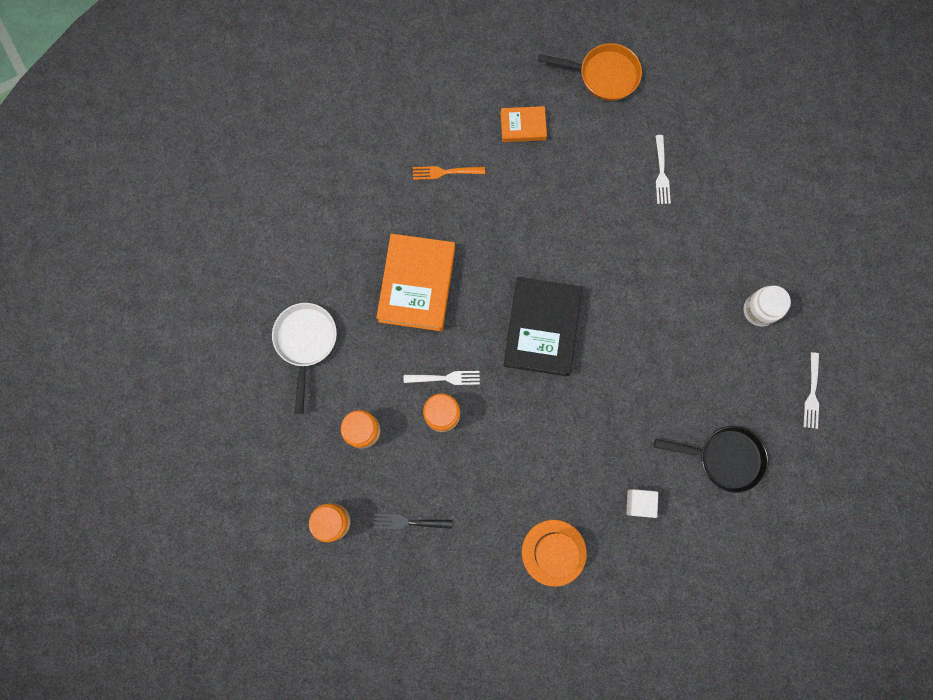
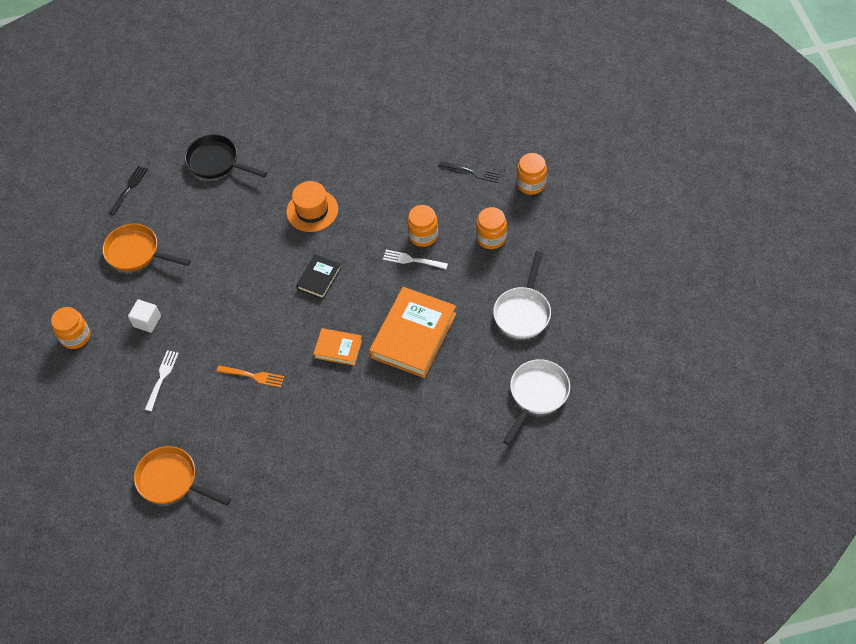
camera: 160 degrees left, 20 degrees down
orange fork [413,166,485,180] -> orange fork moved to [216,366,285,387]
orange book [501,106,547,142] -> orange book moved to [313,328,362,366]
black book [503,277,582,376] -> black book [296,254,341,299], size x0.52
orange hat [522,520,587,587] -> orange hat moved to [286,181,338,232]
white cube [627,489,658,518] -> white cube moved to [128,299,161,333]
white jar [743,286,791,327] -> orange pan [102,224,191,271]
white fork [804,352,819,429] -> black fork [109,166,148,215]
none -> orange jar [51,307,90,349]
none -> white pan [503,359,570,445]

